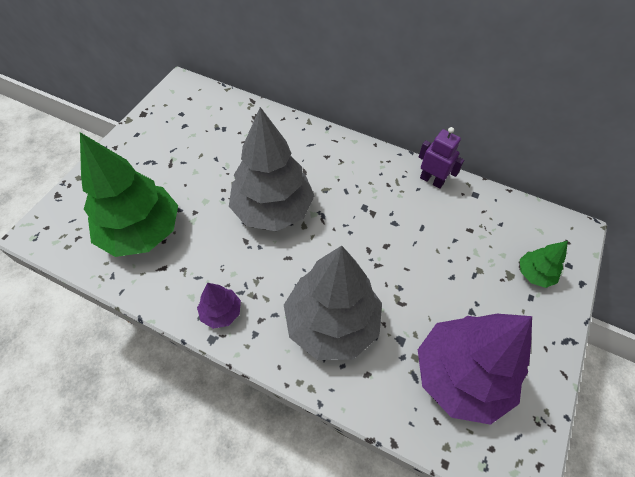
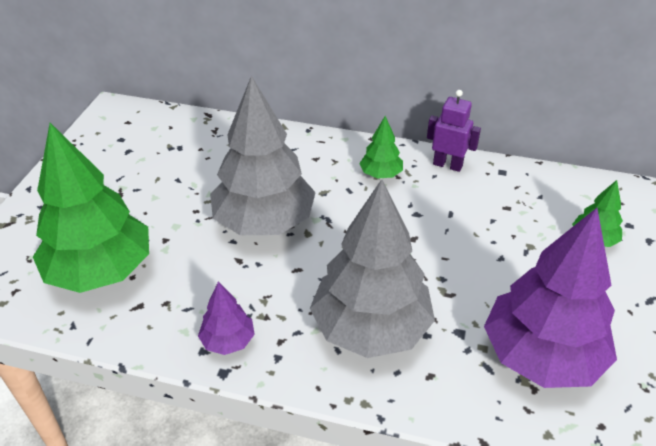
camera: 10 degrees left, 15 degrees down
none -> green tree [359,116,403,179]

